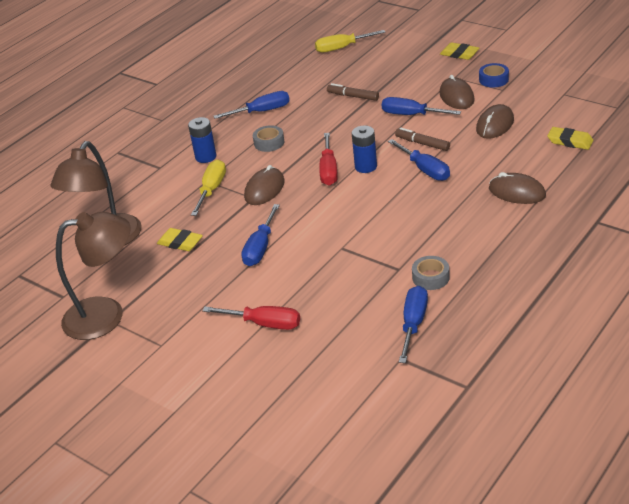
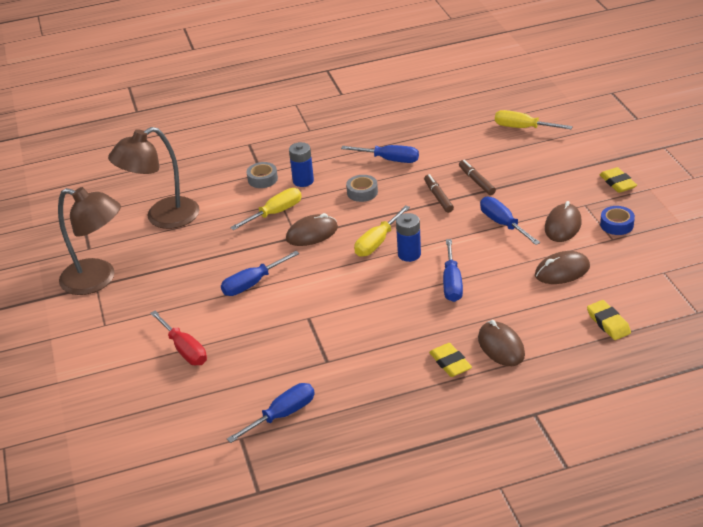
camera: 35 degrees right, 0 degrees up
yellow eraser [157,228,203,251] -> yellow eraser moved to [429,343,472,377]
red screwdriver [319,133,338,186] -> yellow screwdriver [354,205,410,257]
brown marker [395,128,450,151] -> brown marker moved to [424,174,454,213]
grey tape [412,256,450,290] -> grey tape moved to [247,162,278,188]

